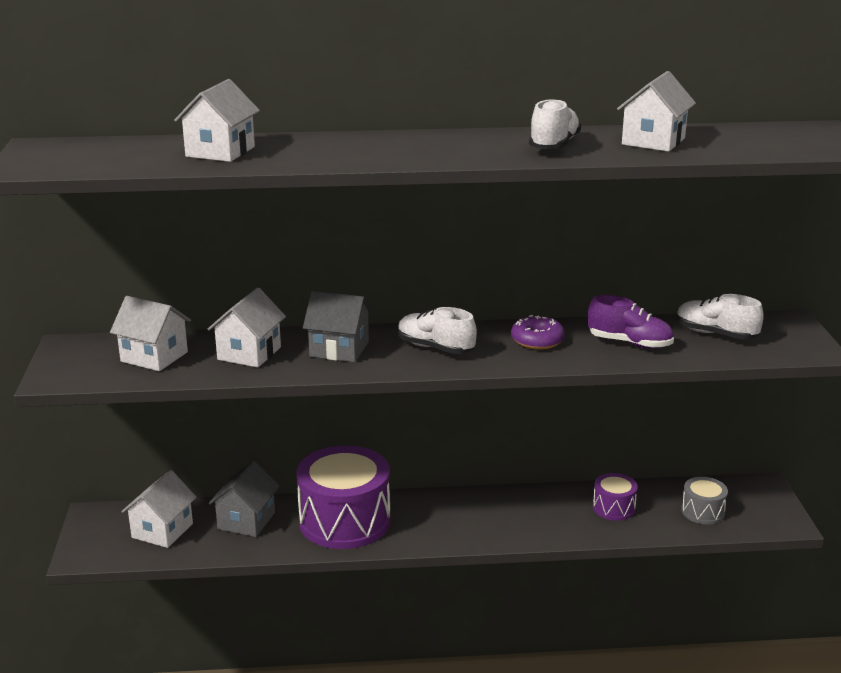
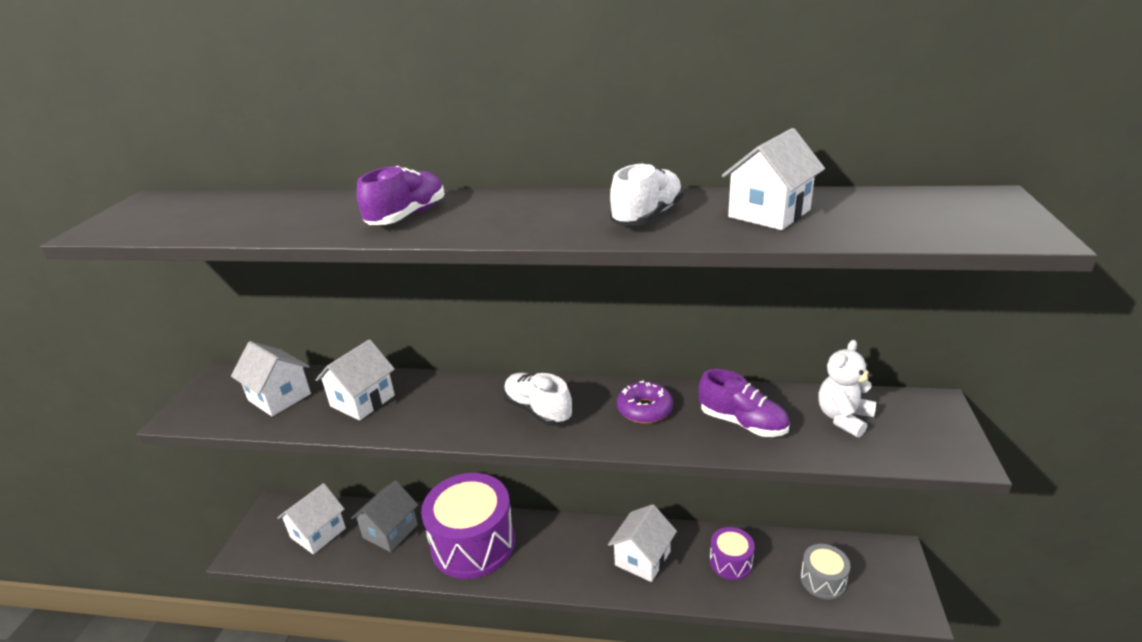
camera: 15 degrees right, 5 degrees up
white house [174,79,260,162] -> white house moved to [608,504,677,582]
grey house [303,291,373,362] -> none
white shoe [676,294,764,339] -> white teddy bear [818,340,876,438]
none -> purple shoe [357,166,445,225]

